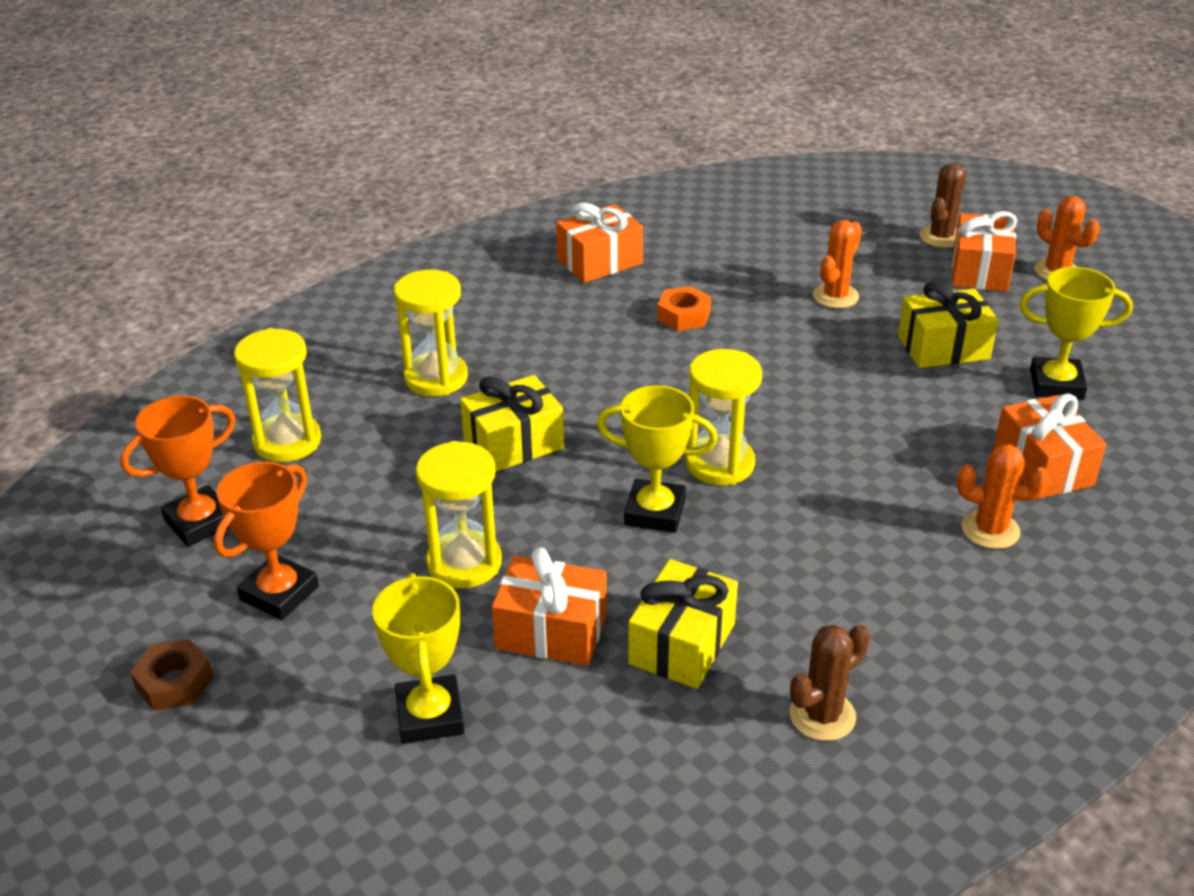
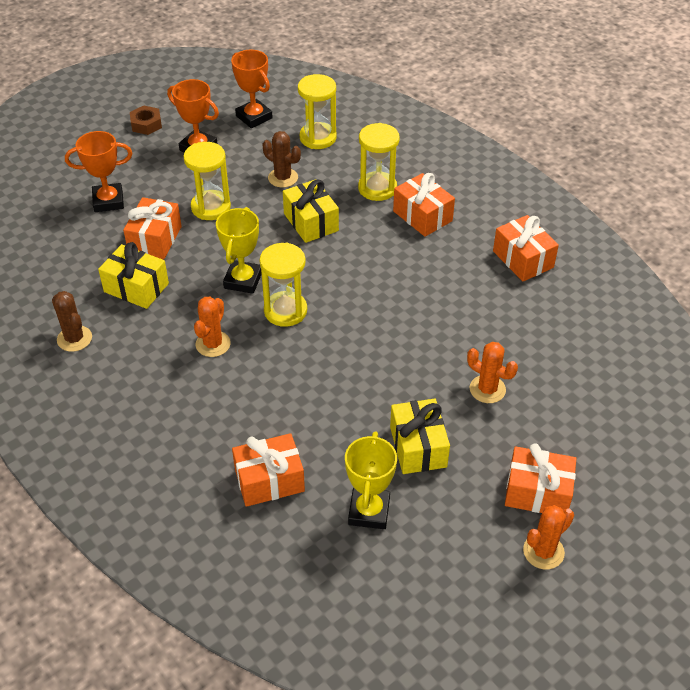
camera: 90 degrees right, 10 degrees up
yellow trophy [372,573,464,744] -> orange trophy [65,131,132,212]
orange nut [657,286,711,331] -> none
brown cactus [920,163,967,248] -> brown cactus moved to [263,131,301,188]
orange cactus [957,444,1049,549] -> orange cactus moved to [194,297,231,357]
none -> orange gift [393,173,455,237]

